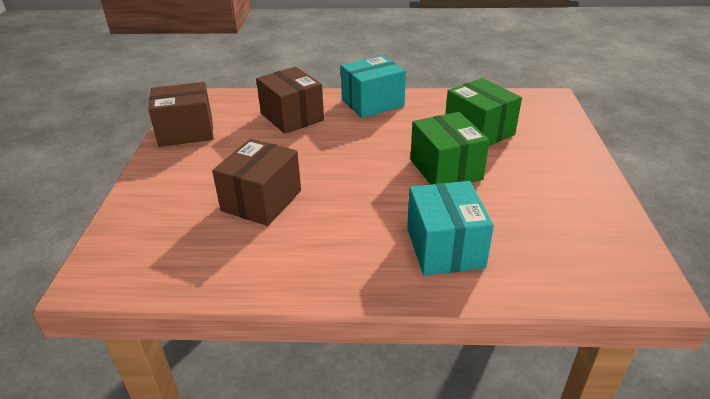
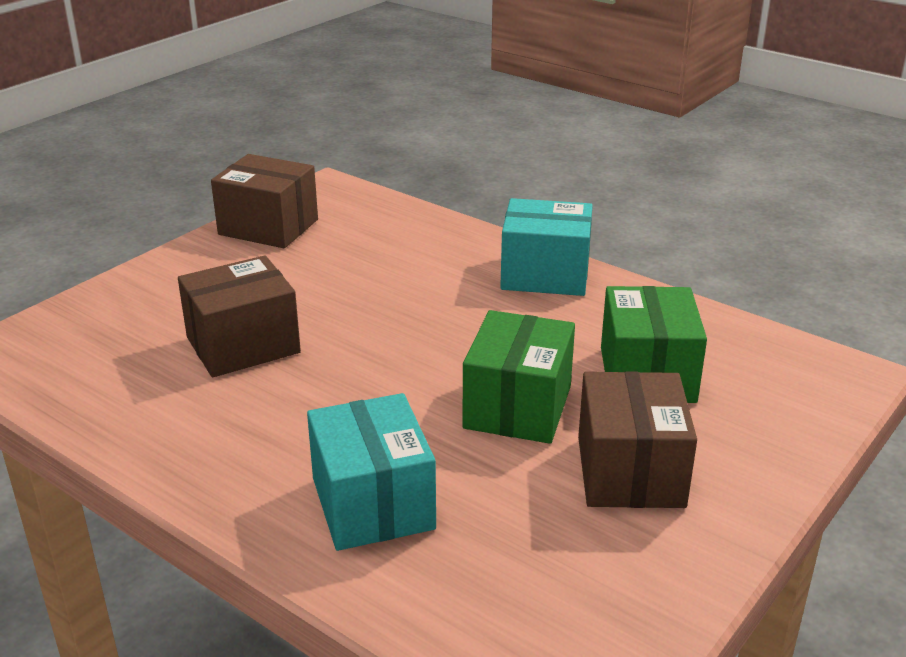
camera: 35 degrees right, 5 degrees down
brown box [256,67,324,134] -> brown box moved to [578,371,697,508]
turquoise box [407,181,494,276] -> turquoise box turned 45 degrees counterclockwise [307,393,436,551]

